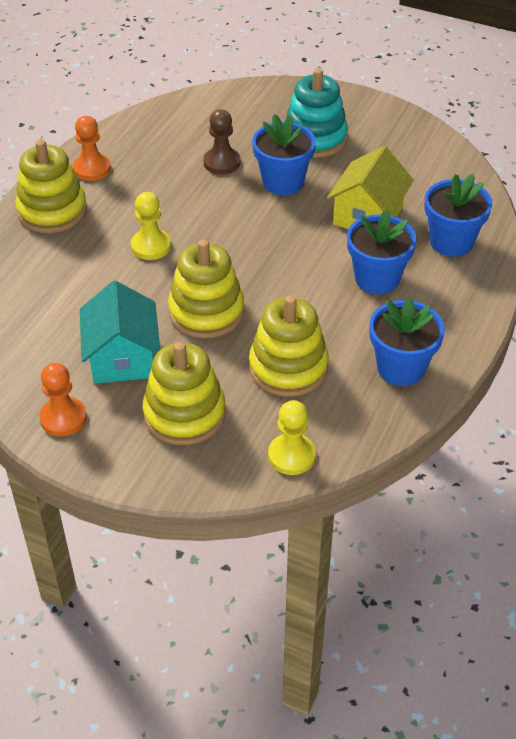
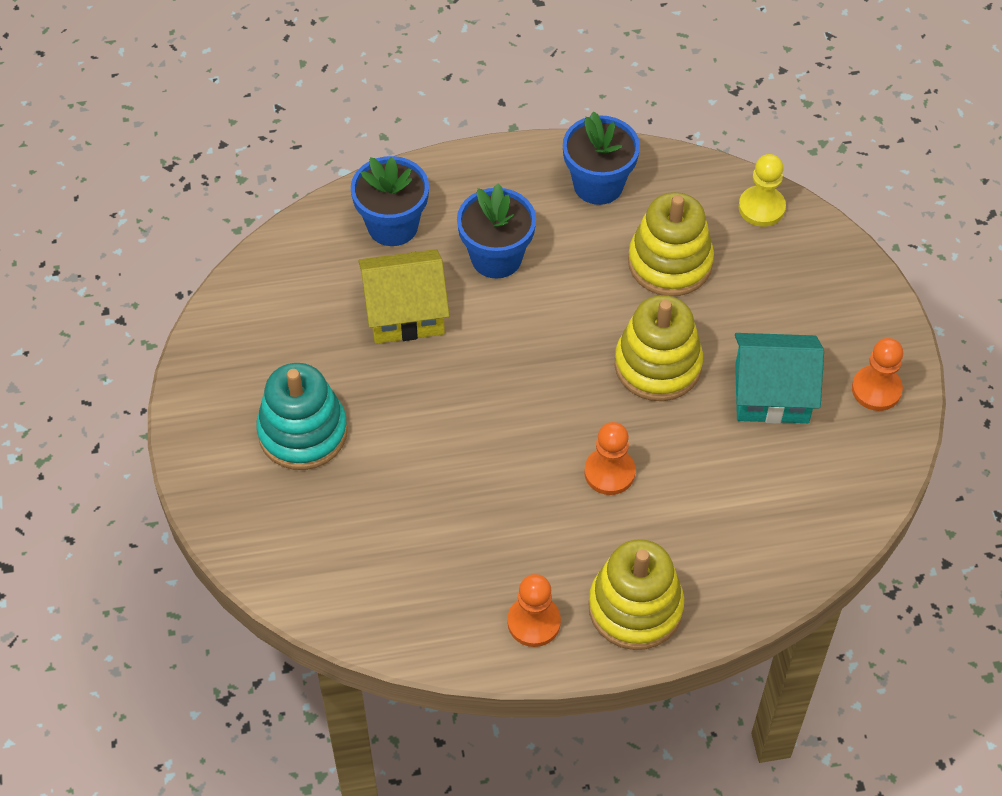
camera: 125 degrees left, 10 degrees up
turquoise house [80,280,160,384] -> turquoise house turned 45 degrees clockwise [735,333,824,424]
yellow pawn [131,192,171,260] -> orange pawn [584,422,636,495]
yellow stacking toy [143,342,226,445] -> none
brown pawn [203,110,241,174] -> none
blue flower pot [252,114,316,195] -> none

